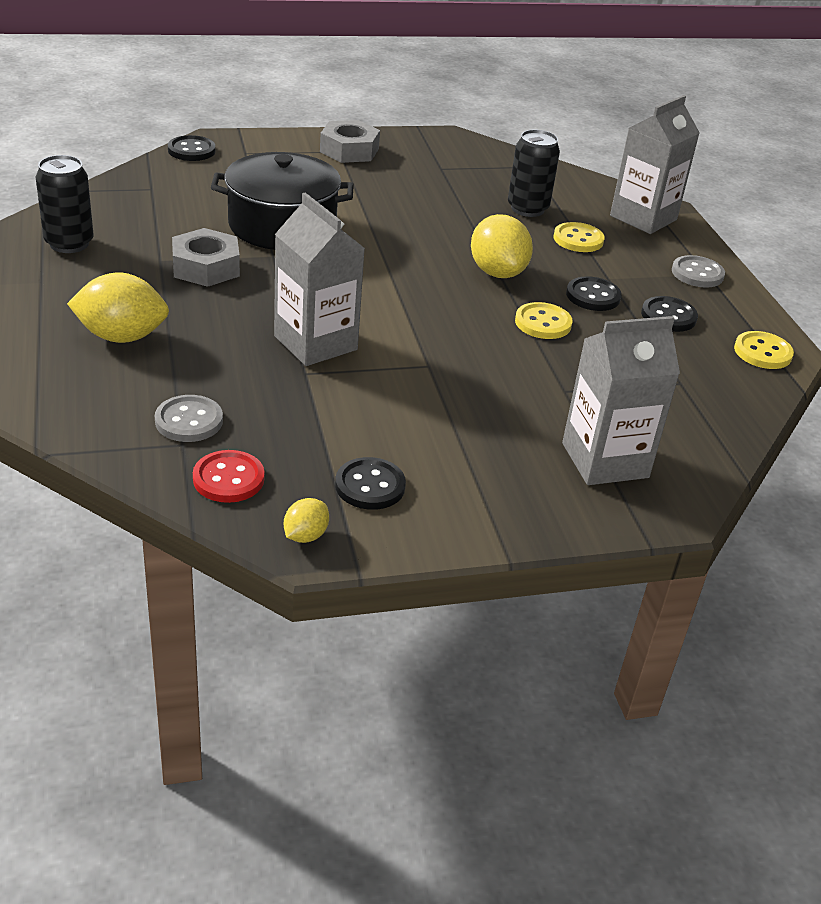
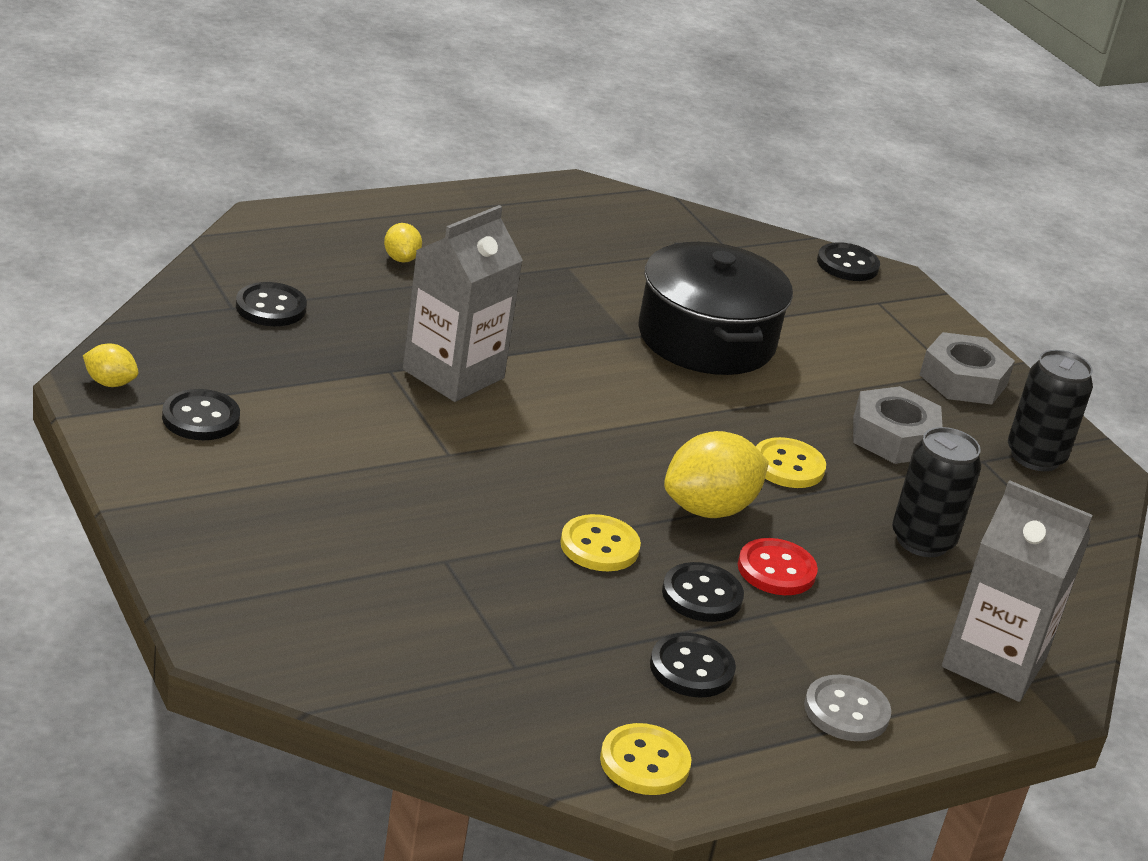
camera: 75 degrees right, 5 degrees down
black can [36,155,94,253] -> black can moved to [1008,350,1093,471]
yellow lemon [67,273,169,343] -> yellow lemon [384,223,422,263], size x0.51
grey button [155,395,223,442] -> black button [236,282,307,326]
grey nut [172,228,240,287] -> grey nut moved to [853,386,943,464]
red button [193,450,265,503] -> red button moved to [738,538,818,595]
yellow button [553,222,605,252] -> yellow button moved to [756,437,826,488]
grey carton [562,316,680,485] -> none

